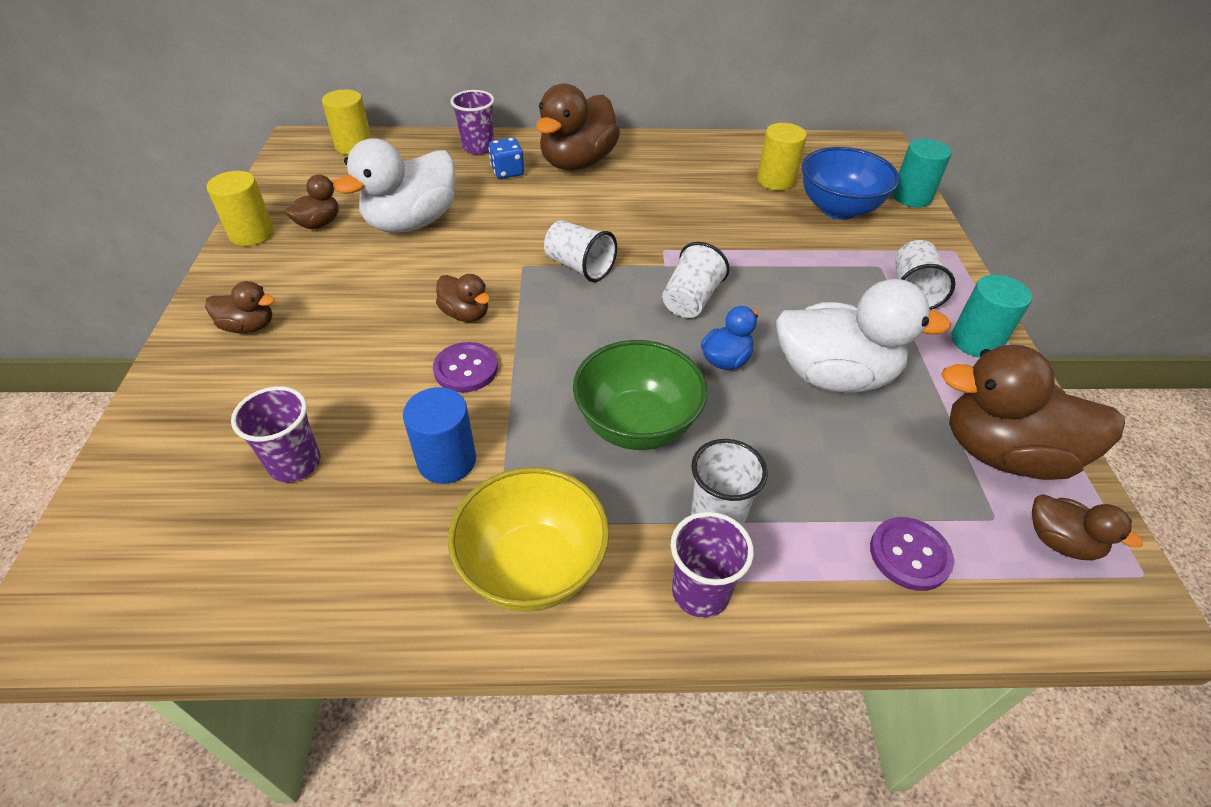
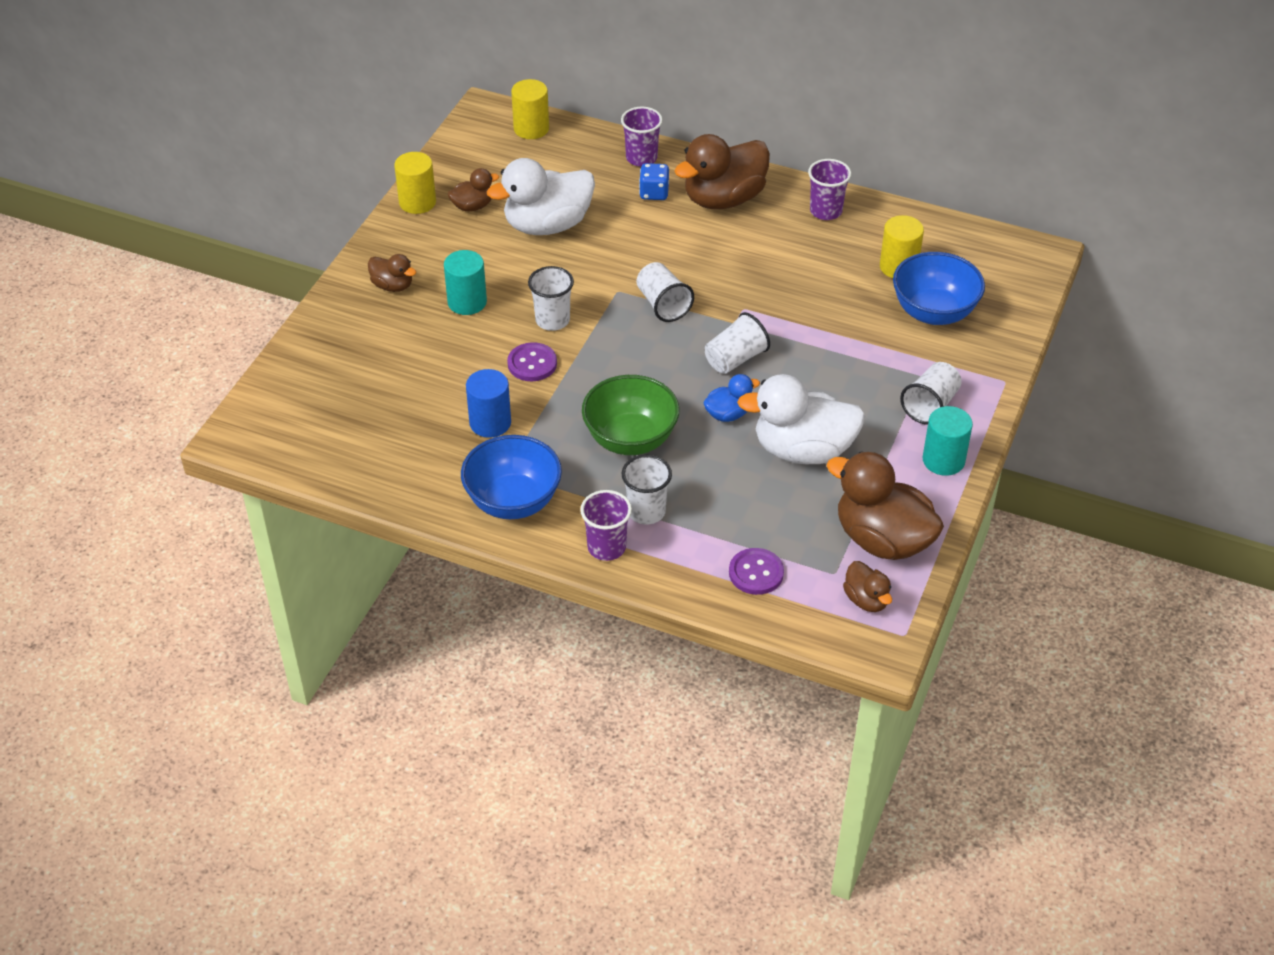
camera: 25 degrees right, 0 degrees up
purple cup [231,386,321,482] -> purple cup moved to [808,159,851,220]
brown duck [436,274,490,322] -> white cup [528,266,574,331]
yellow bowl [448,467,609,612] -> blue bowl [461,435,562,519]
white duck [776,279,951,393] -> white duck turned 150 degrees clockwise [737,374,865,464]
turquoise cylinder [892,139,952,208] -> turquoise cylinder moved to [444,250,487,315]

